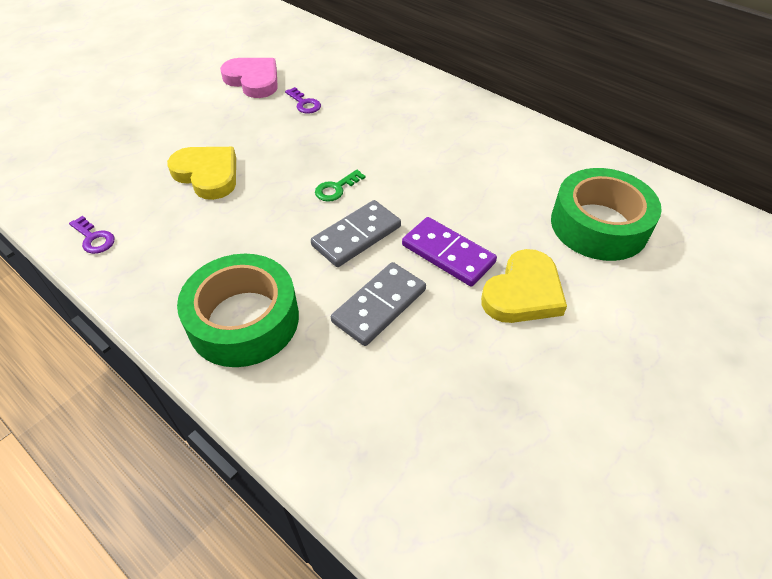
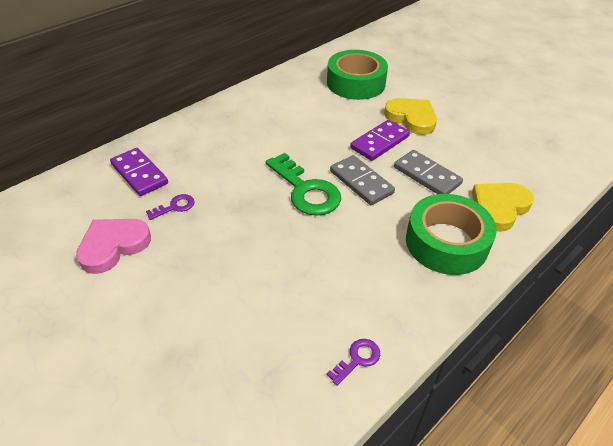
camera: 85 degrees left, 5 degrees down
yellow heart [167,147,236,200] -> yellow heart moved to [472,183,534,232]
green key [315,169,366,202] -> green key [265,153,341,216], size x2.12
none -> purple domino [110,148,168,196]

